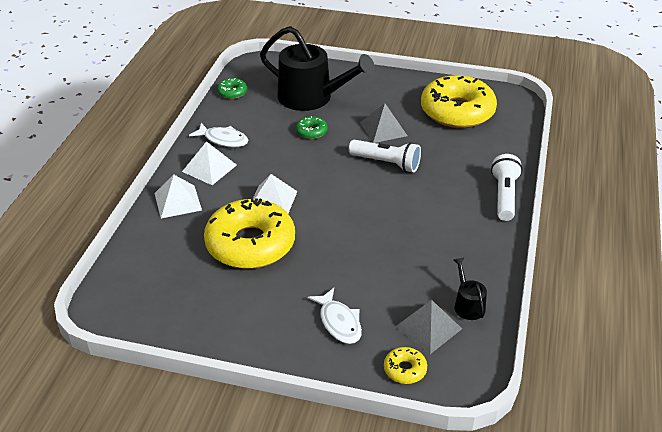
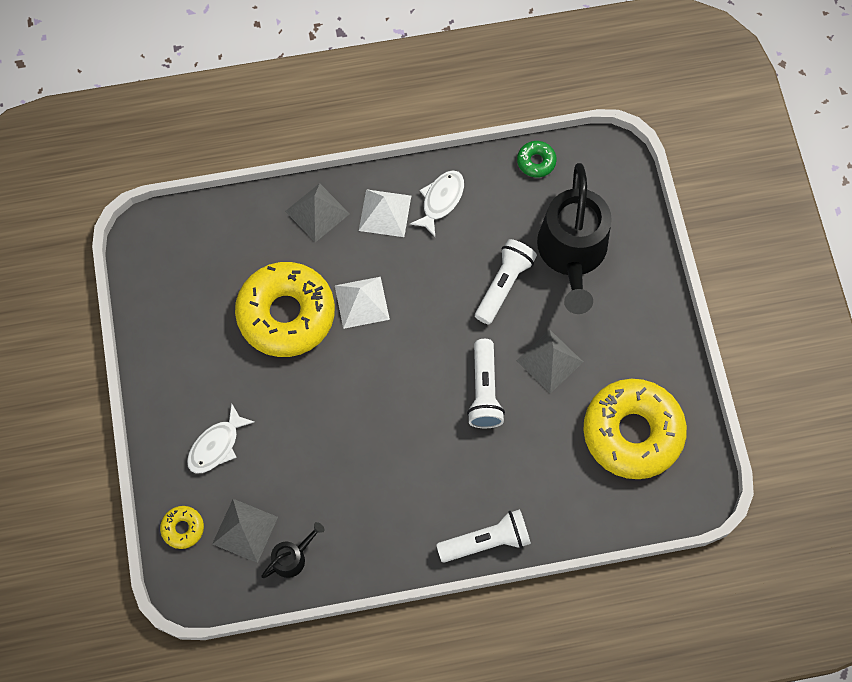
camera: 65 degrees right, 30 degrees up
white pyramid [154,175,202,218] -> grey pyramid [285,183,350,242]
white fish [189,123,249,147] -> white fish turned 150 degrees counterclockwise [410,170,464,237]
green donut [296,116,328,139] -> white flashlight [475,239,537,324]

